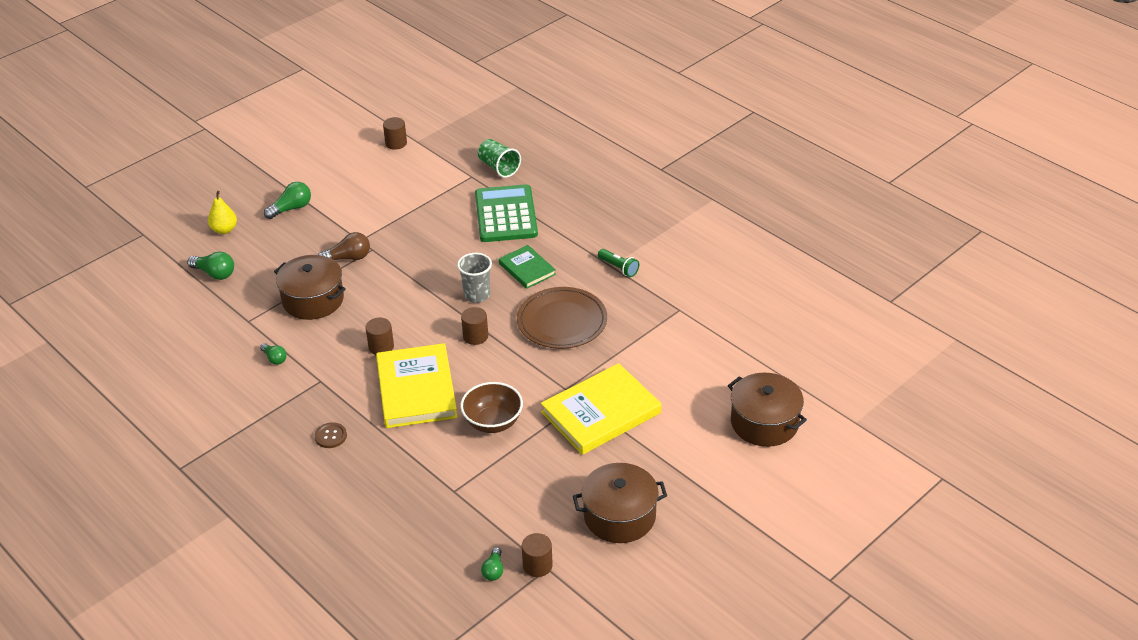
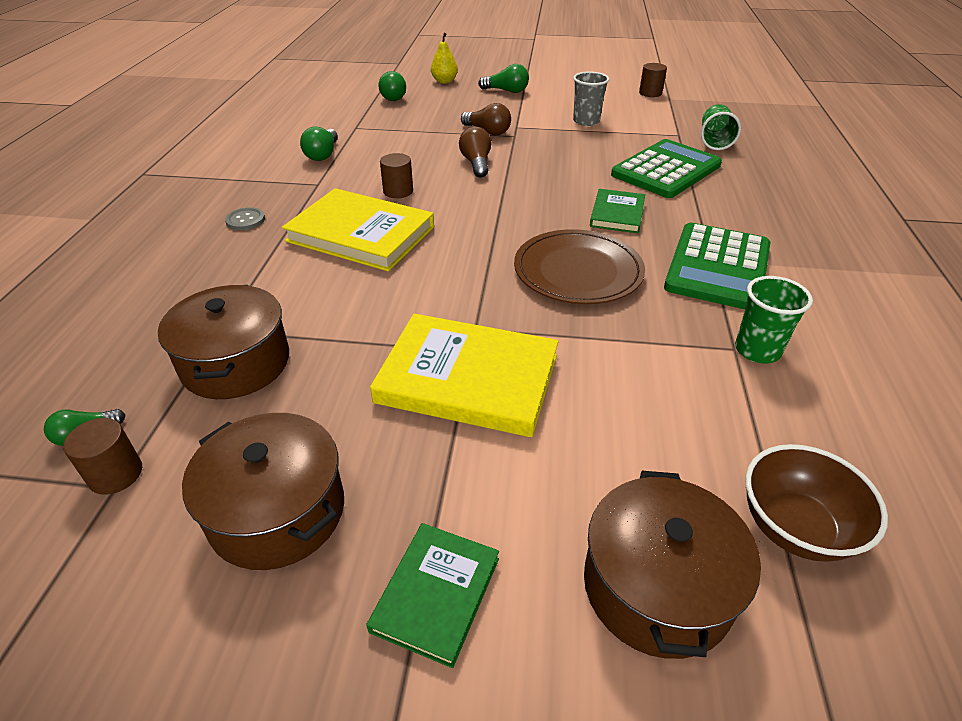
camera: 50 degrees right, 0 degrees up
green light bulb [260,343,287,365] -> green light bulb [300,126,338,161], size x1.57
brown pot [274,255,346,320] -> brown pot moved to [158,285,289,399]
brown button [314,422,347,448] -> grey button [225,207,265,230]
yellow book [376,343,458,428] -> yellow book turned 75 degrees clockwise [282,188,434,271]
grey cup [457,253,492,303] -> grey cup moved to [573,71,609,126]
brown bowl [460,382,523,433] -> brown bowl moved to [746,444,888,562]
brown cylinder [461,307,488,345] -> none
green flashlight [598,249,639,277] -> green calculator [664,223,771,309]
none -> green book [366,523,499,668]
none -> brown light bulb [459,126,491,178]
none -> green cup [735,276,813,363]

